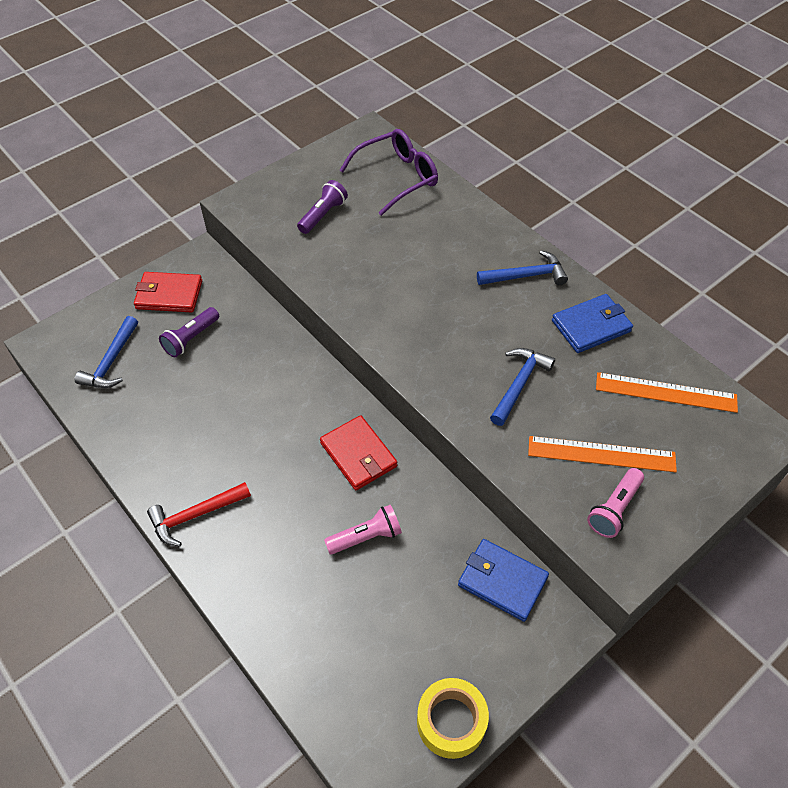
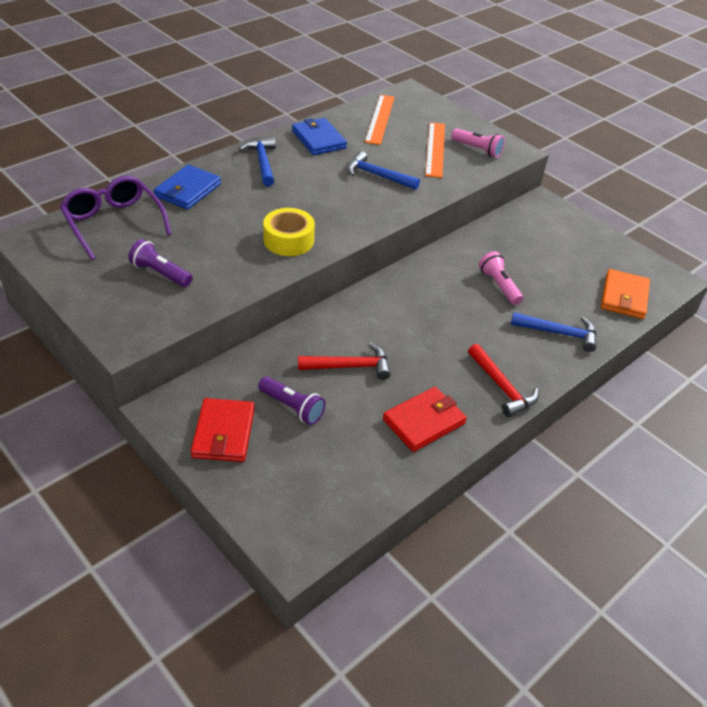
camera: 95 degrees left, 10 degrees down
blue hammer [74,316,138,388] -> blue hammer moved to [511,312,596,352]
red wallet [320,415,397,490] -> red wallet moved to [383,387,467,452]
yellow tape [417,678,489,759] -> yellow tape moved to [263,208,315,256]
blue wallet [458,539,549,622] -> blue wallet moved to [153,164,221,210]
none -> red hammer [298,343,391,380]
none -> orange wallet [601,269,650,319]

